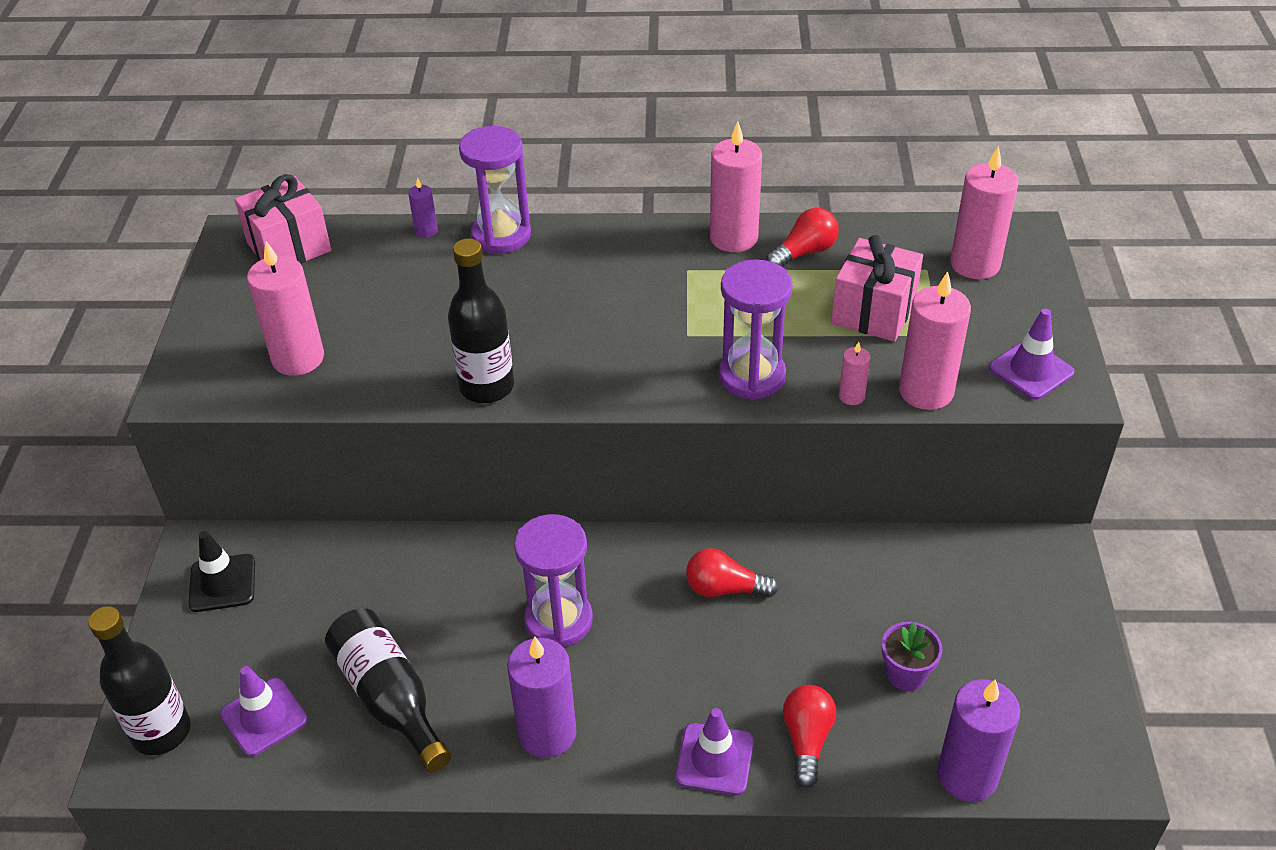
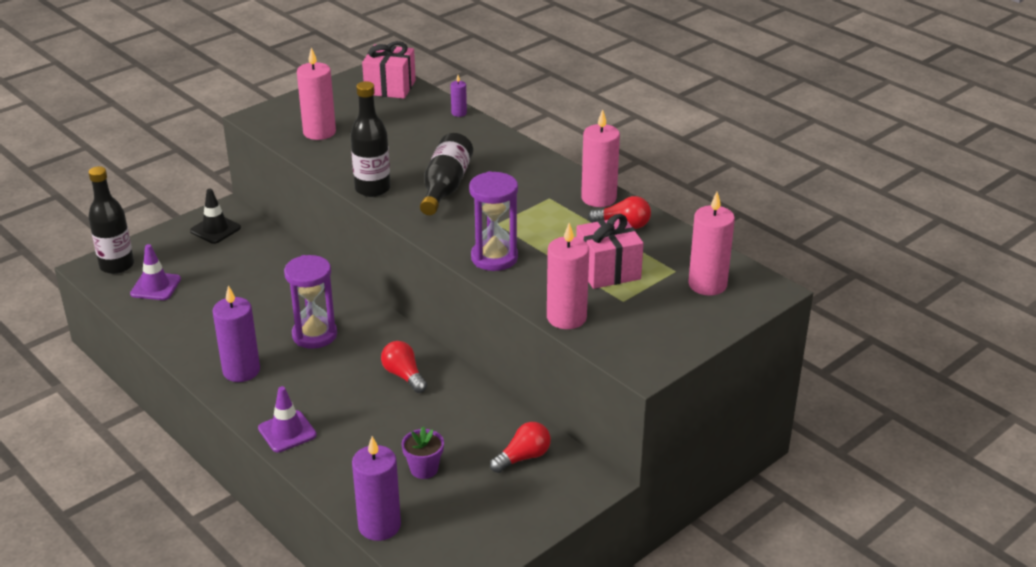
camera: 45 degrees right, 10 degrees down
black bottle [325,609,451,772] -> black bottle moved to [420,133,473,215]
purple hourglass [459,126,531,254] -> none
red light bulb [783,685,836,788] -> red light bulb moved to [490,422,551,473]
pink candle [839,342,870,405] -> none
purple traffic cone [989,309,1075,400] -> none

